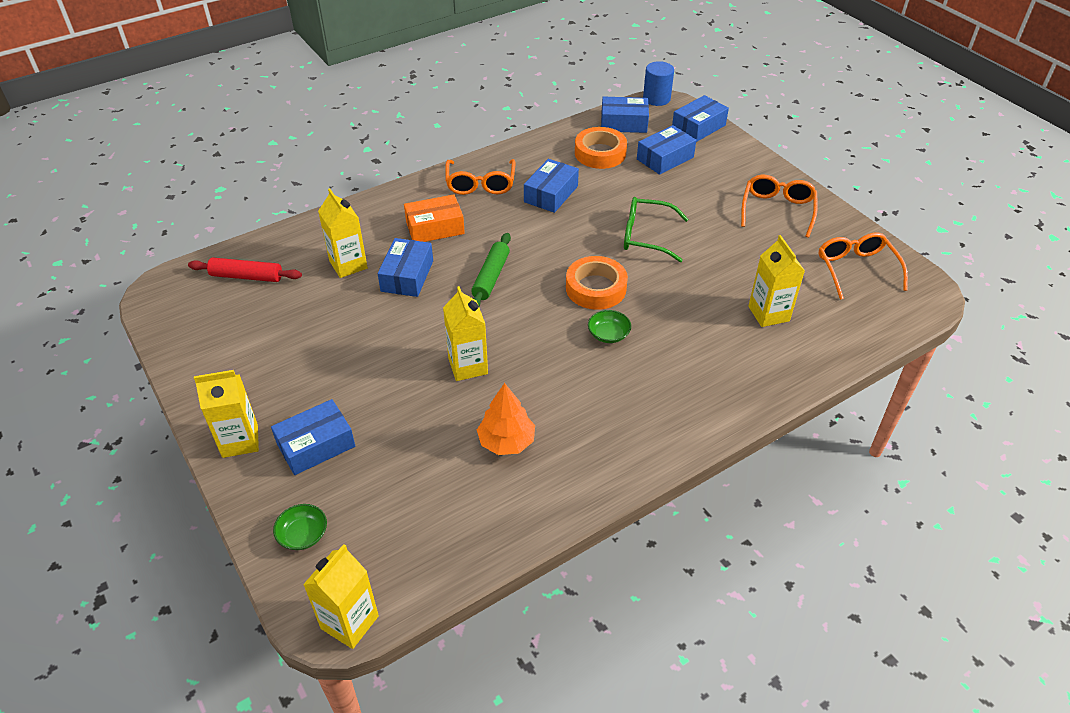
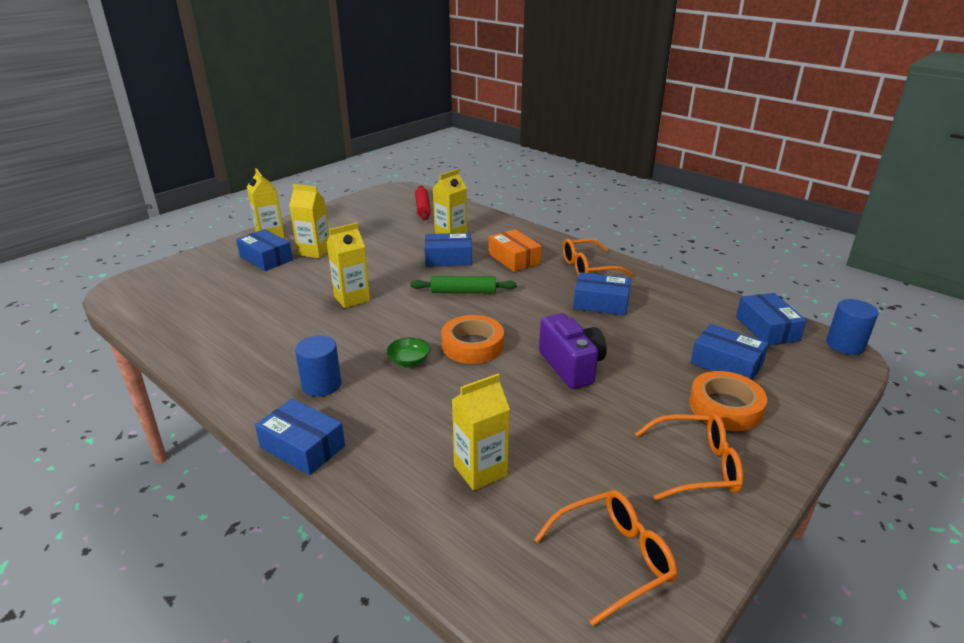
camera: 75 degrees right, 15 degrees down
green bowl [273,504,327,550] -> none
yellow carton [303,544,379,649] -> yellow carton moved to [289,184,329,258]
orange tree [477,383,535,455] -> none
orange tape [575,127,627,169] -> orange tape moved to [689,371,767,431]
green glasses [624,197,688,262] -> purple camera [539,313,607,389]
blue box [672,95,729,142] -> blue box moved to [255,398,345,475]
none -> blue cylinder [295,335,341,397]

